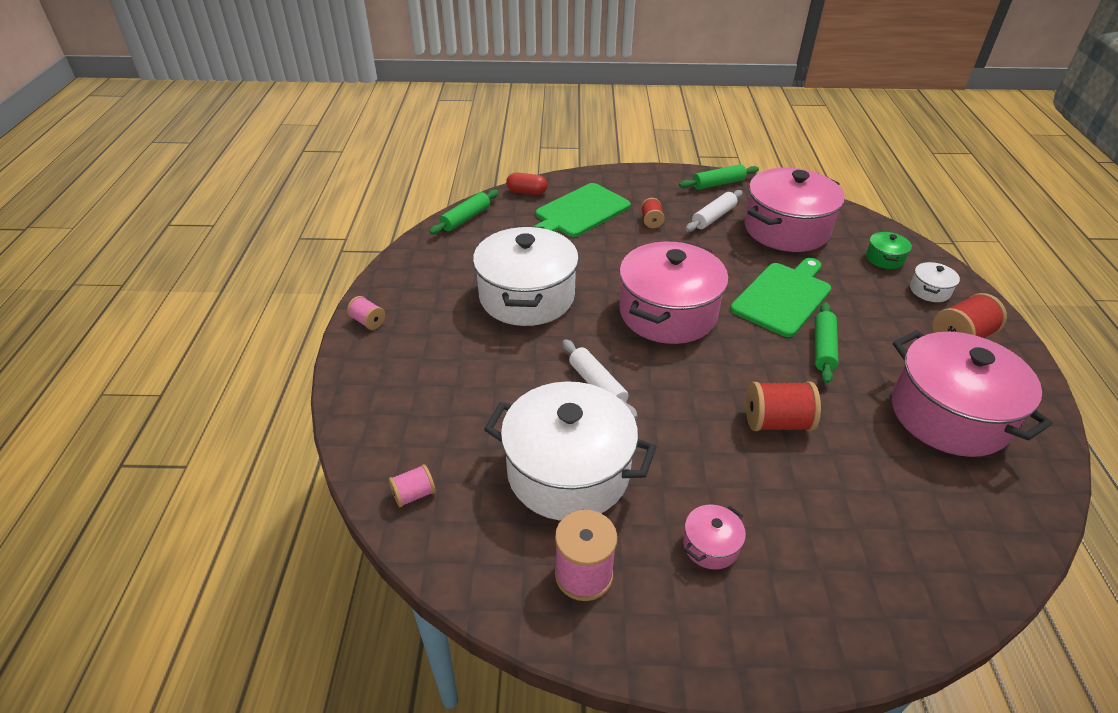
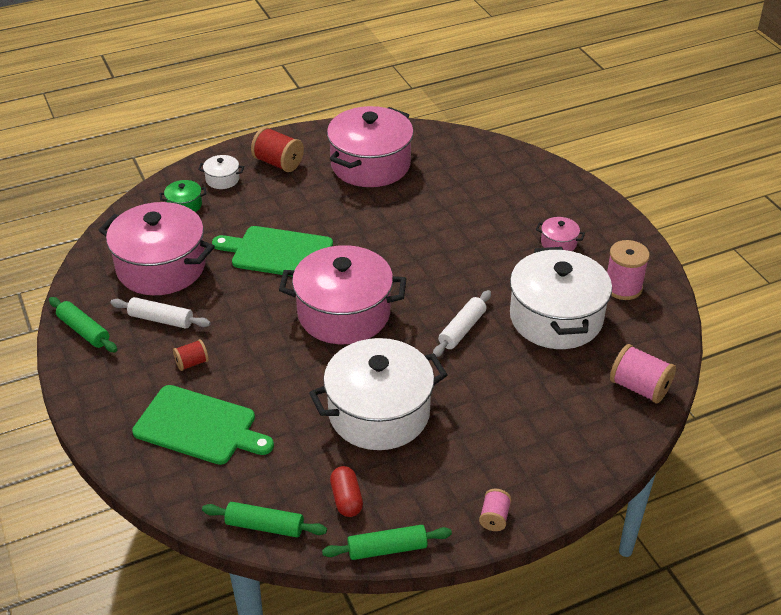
camera: 115 degrees left, 0 degrees up
pink spool [389,464,436,507] -> pink spool [610,344,676,403], size x1.73
red capsule [506,173,547,195] -> red capsule moved to [330,466,363,517]
red spool [746,382,821,431] -> none
green rolling pin [815,302,839,384] -> green rolling pin moved to [322,525,452,560]

